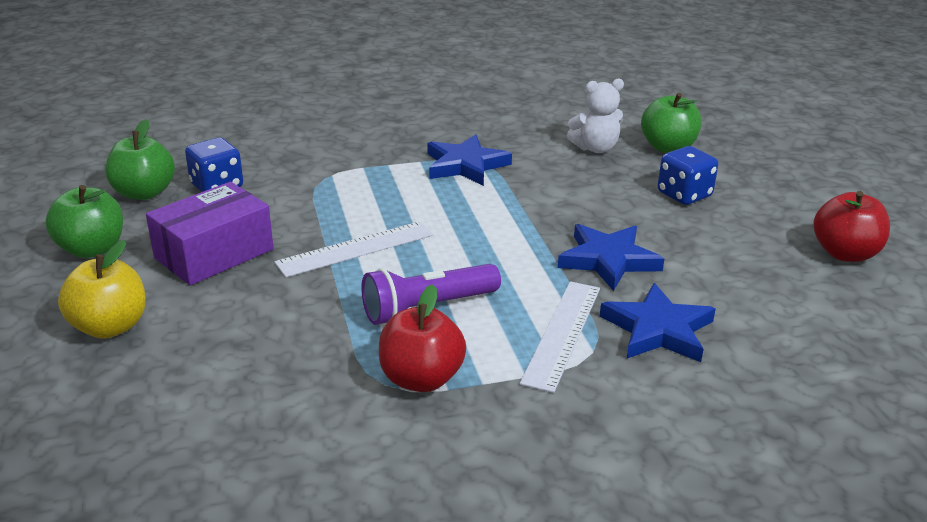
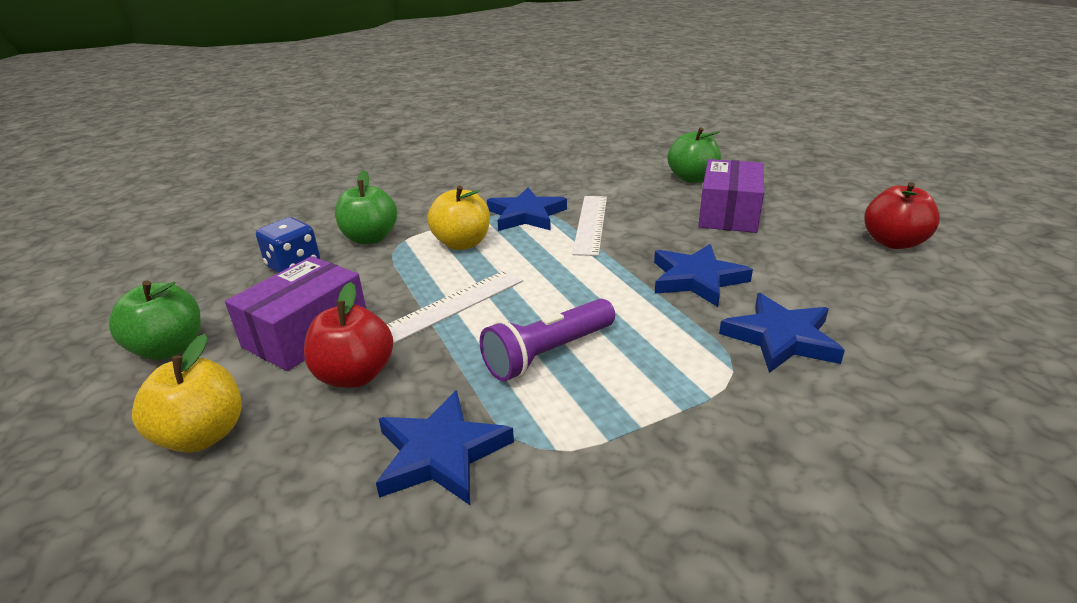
camera: 10 degrees left, 0 degrees up
green apple [105,119,175,200] -> green apple moved to [335,170,397,244]
red apple [379,284,466,392] -> red apple moved to [304,282,393,388]
white ruler [520,281,600,393] -> white ruler moved to [572,196,607,256]
white teddy bear [567,78,624,153] -> none
blue dice [658,146,718,205] -> purple box [698,159,764,233]
none -> blue star [376,390,514,505]
none -> yellow apple [428,186,490,250]

